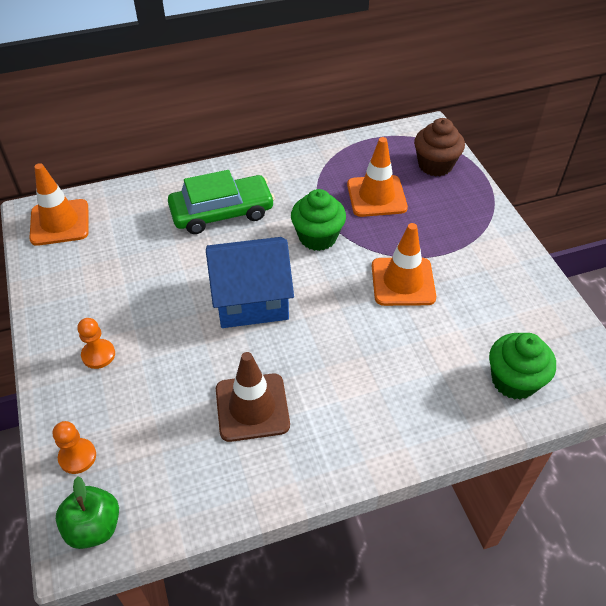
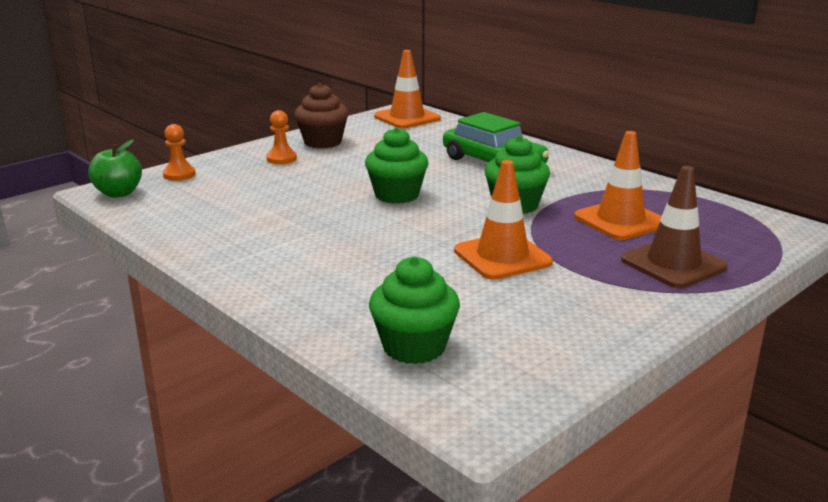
camera: 65 degrees right, 25 degrees down
blue house [206,237,294,328] -> green cupcake [365,127,428,204]
brown traffic cone [216,352,290,442] -> brown traffic cone moved to [621,166,728,288]
brown cupcake [414,118,465,176] -> brown cupcake moved to [294,83,349,148]

